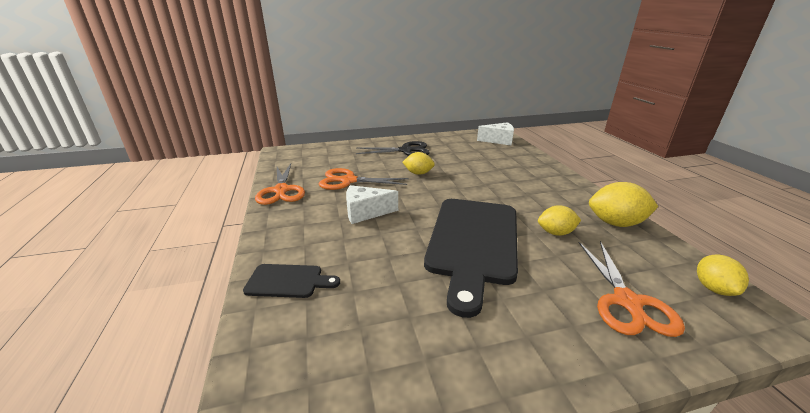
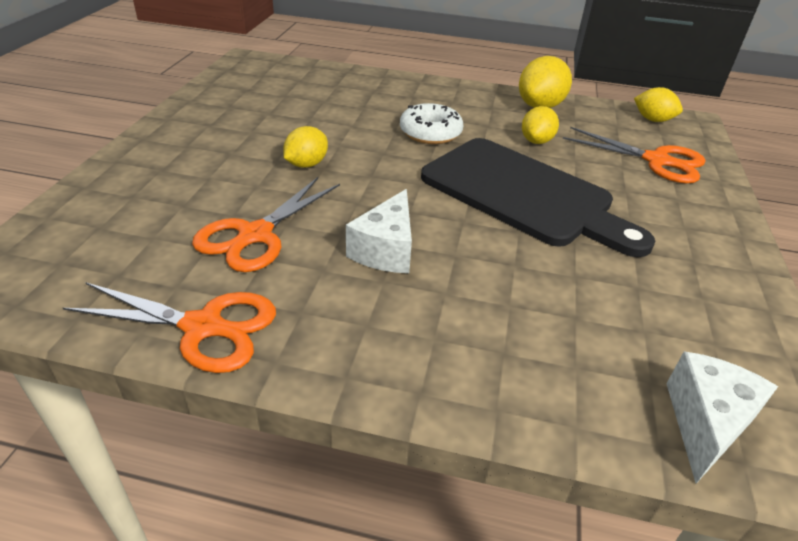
camera: 65 degrees left, 10 degrees up
black cutting board [243,264,340,298] -> none
black scissors [356,141,430,156] -> none
white cheese [477,122,514,145] -> white cheese moved to [666,351,778,484]
none -> white donut [400,103,463,144]

